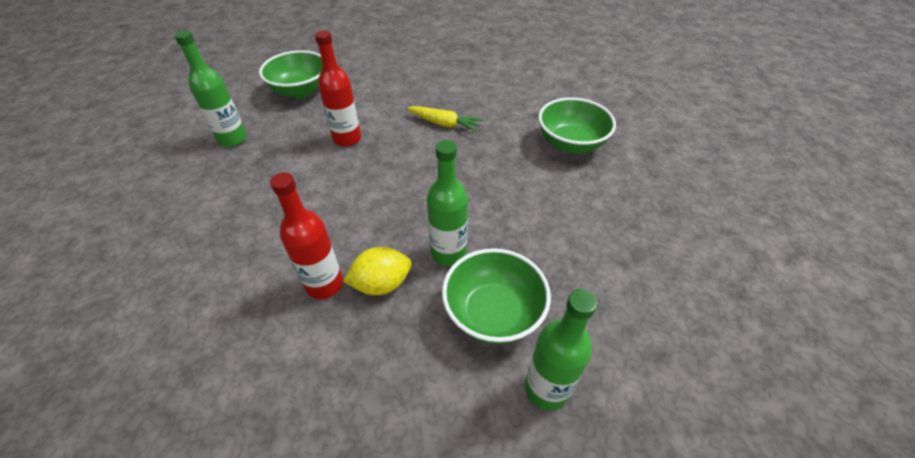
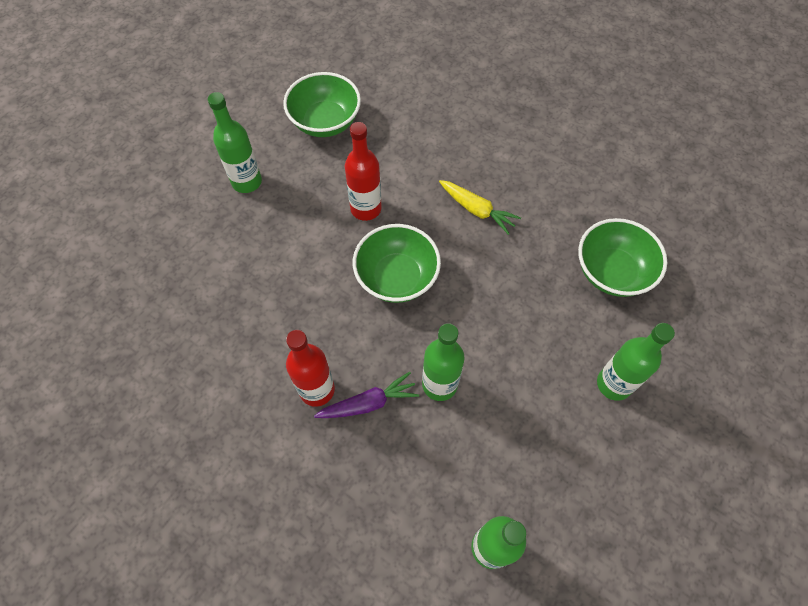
camera: 15 degrees right, 15 degrees up
yellow lemon [343,247,411,295] -> purple carrot [314,372,419,418]
green bowl [442,248,551,344] -> green bowl moved to [353,224,441,303]
none -> green bottle [597,323,675,401]

